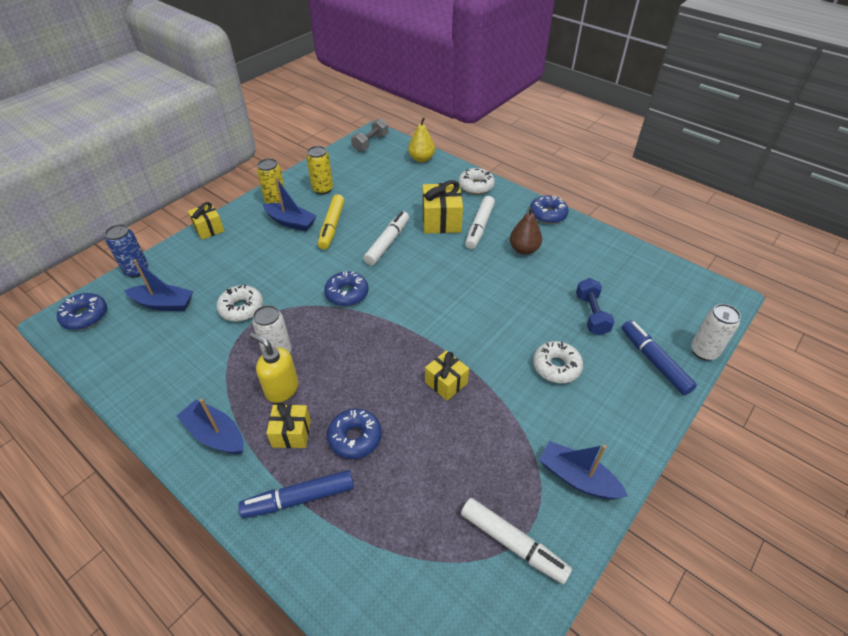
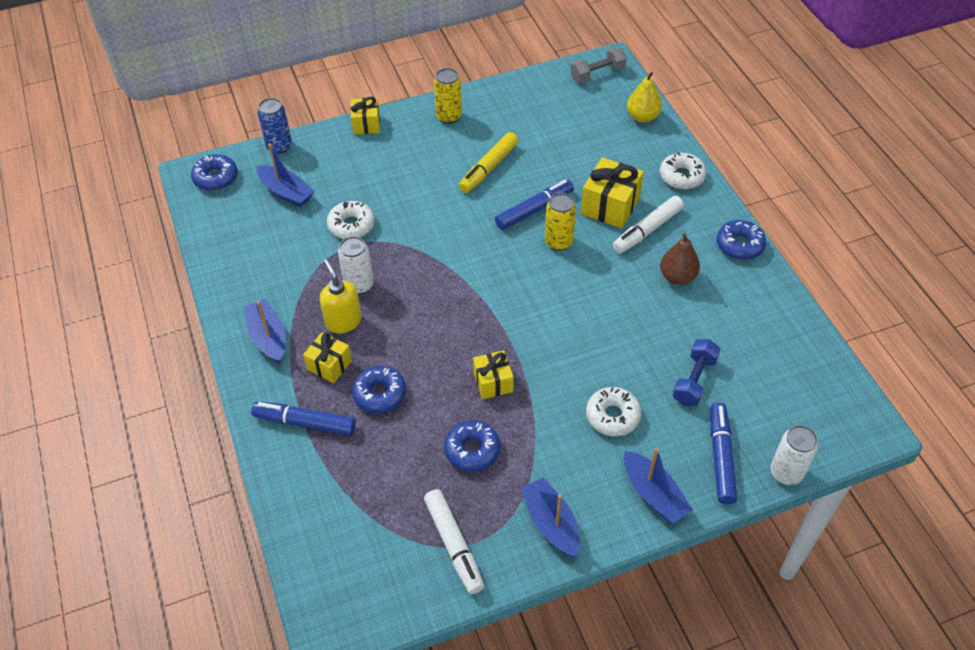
camera: 30 degrees right, 5 degrees up
blue boat [263,177,317,231] -> blue boat moved to [624,448,693,524]
yellow can [306,146,333,194] -> yellow can moved to [545,193,576,251]
blue donut [324,271,368,306] -> blue donut moved to [444,420,501,472]
white marker [364,211,409,265] -> blue marker [495,180,574,230]

